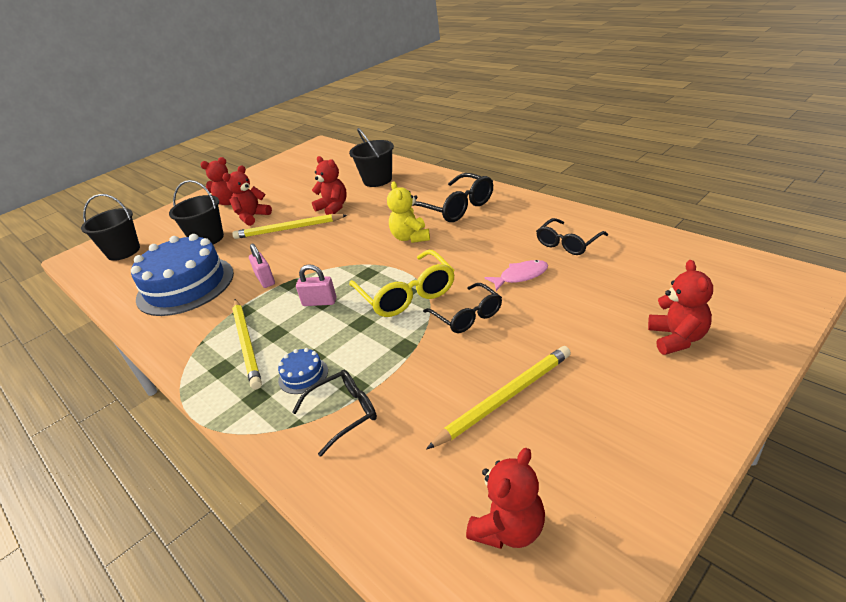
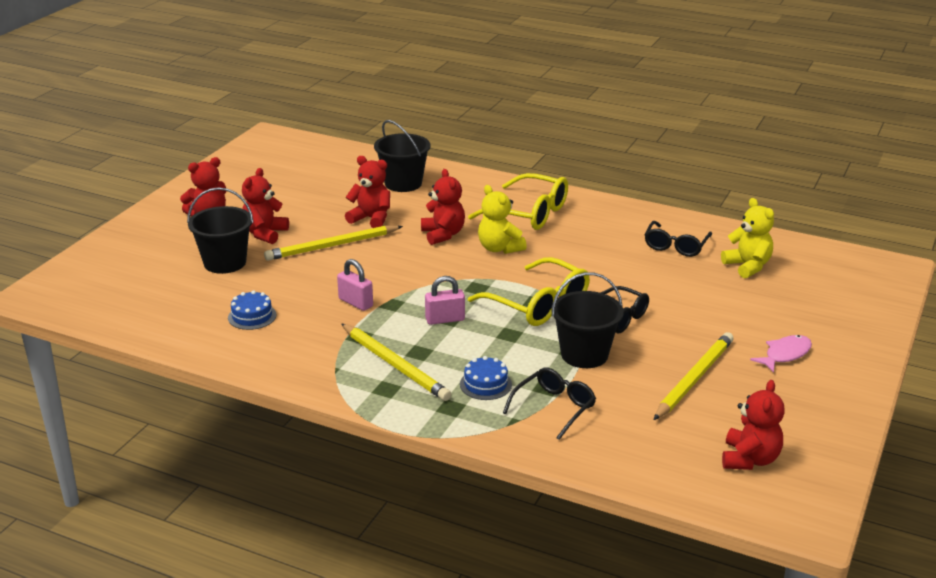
camera: 25 degrees left, 5 degrees down
black bucket [81,194,140,261] -> black bucket moved to [552,272,624,368]
blue cake [131,234,234,316] -> blue cake [228,291,276,330], size x0.40
black glasses [412,173,493,222] -> yellow glasses [468,173,568,230]
pink fish [485,260,548,291] -> pink fish moved to [750,335,812,373]
red teddy bear [648,260,713,355] -> red teddy bear moved to [421,169,465,245]
none -> yellow teddy bear [721,198,774,278]

